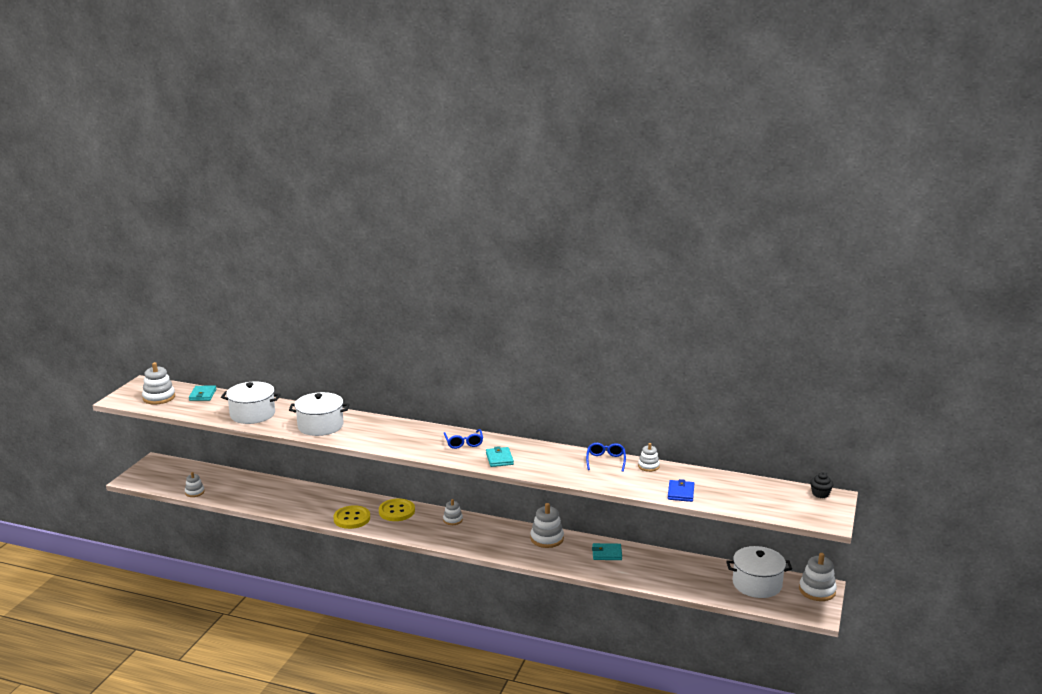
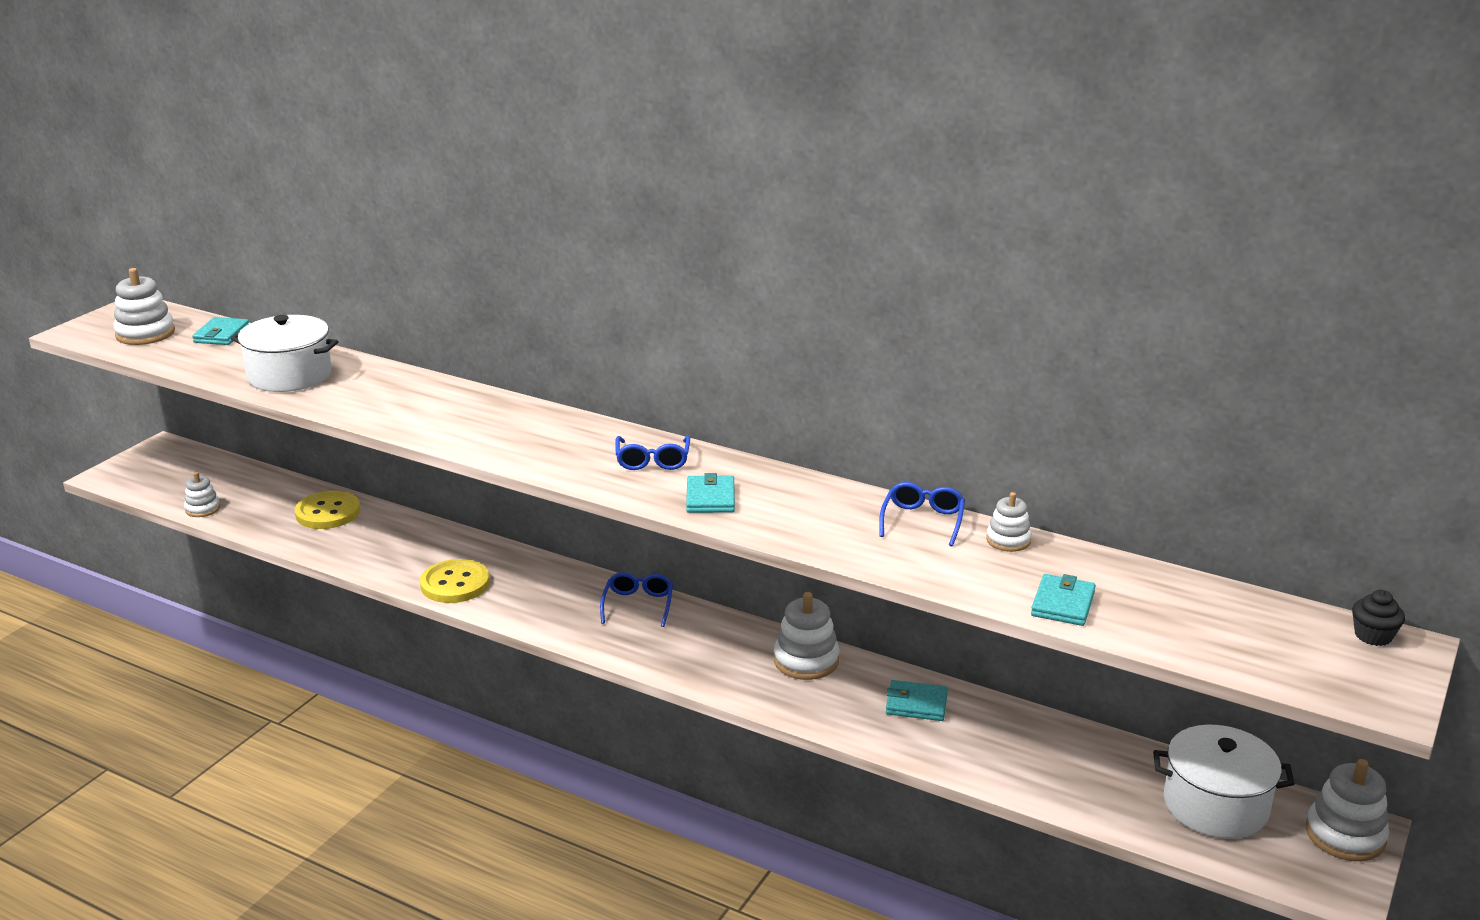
camera: 10 degrees right, 5 degrees up
white pot [289,392,349,436] -> none
yellow button [379,499,415,521] -> yellow button moved to [295,491,360,529]
white stacking toy [443,499,463,525] -> blue glasses [600,572,673,627]
blue wallet [668,479,694,502] -> turquoise wallet [1031,574,1096,626]

